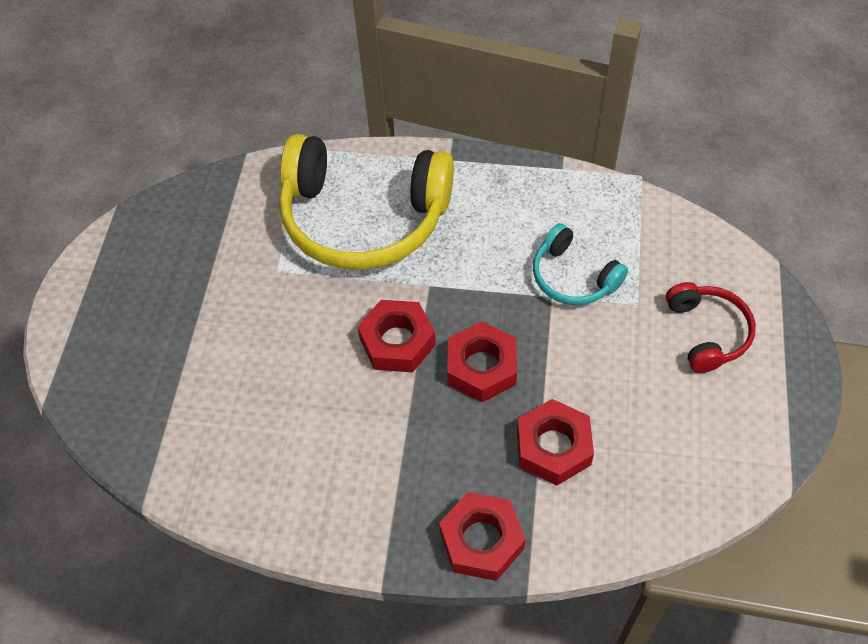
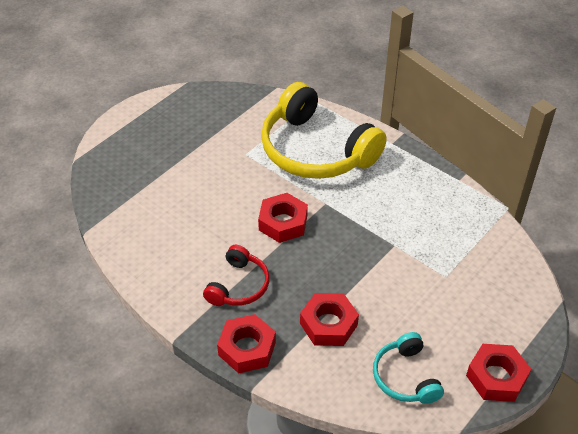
camera: 30 degrees right, 10 degrees down
red nut [447,321,517,402] -> red nut moved to [466,344,531,402]
turquoise headphones [533,223,628,305] -> turquoise headphones moved to [373,332,444,404]
red headphones [666,282,756,373] -> red headphones moved to [203,245,270,306]

